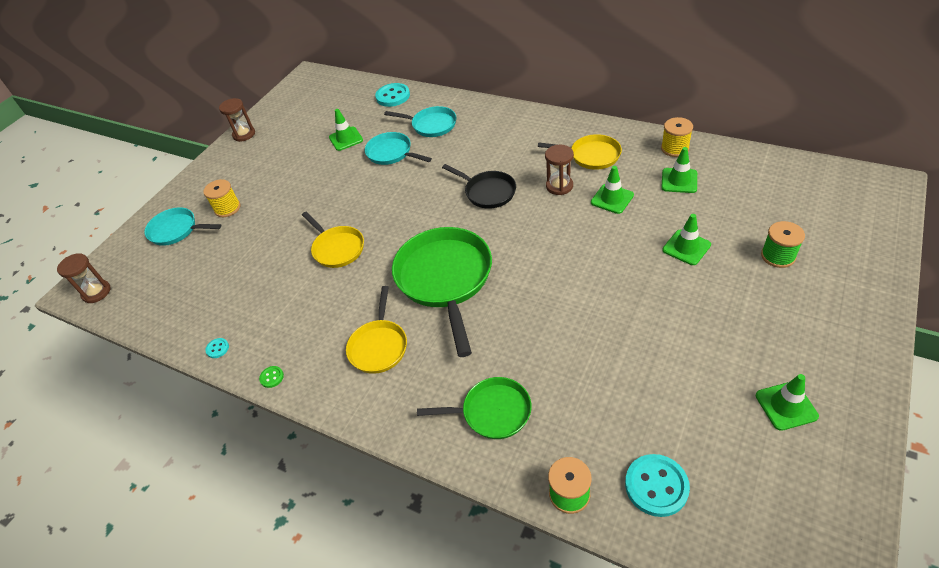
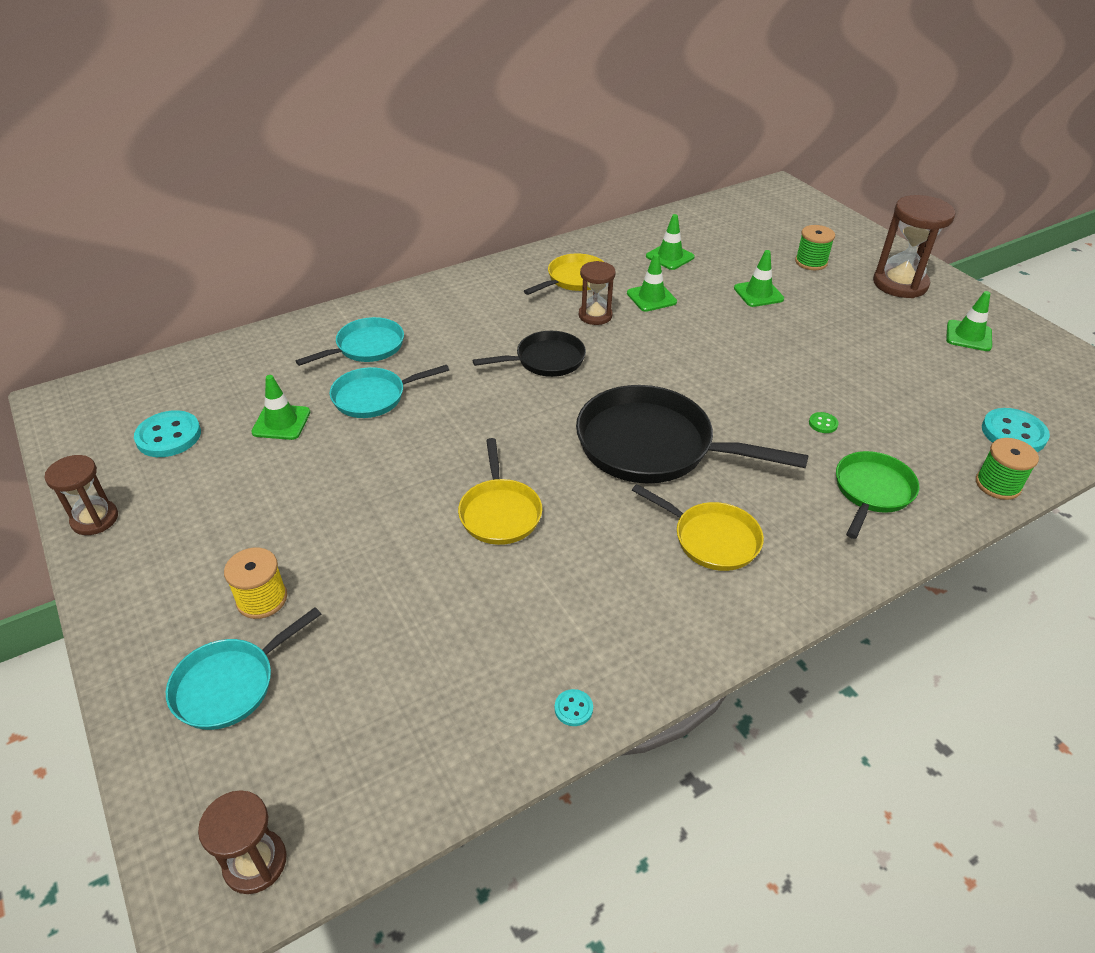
camera: 65 degrees left, 5 degrees down
green button [259,366,284,388] -> green button moved to [809,412,838,433]
yellow pan [302,212,364,268] -> yellow pan turned 90 degrees clockwise [458,438,542,545]
turquoise button [375,83,410,107] -> turquoise button moved to [134,410,201,457]
green pan [392,227,492,357] -> black pan [576,385,809,483]
yellow spool [661,117,693,157] -> none
none -> brown hourglass [873,195,955,298]

